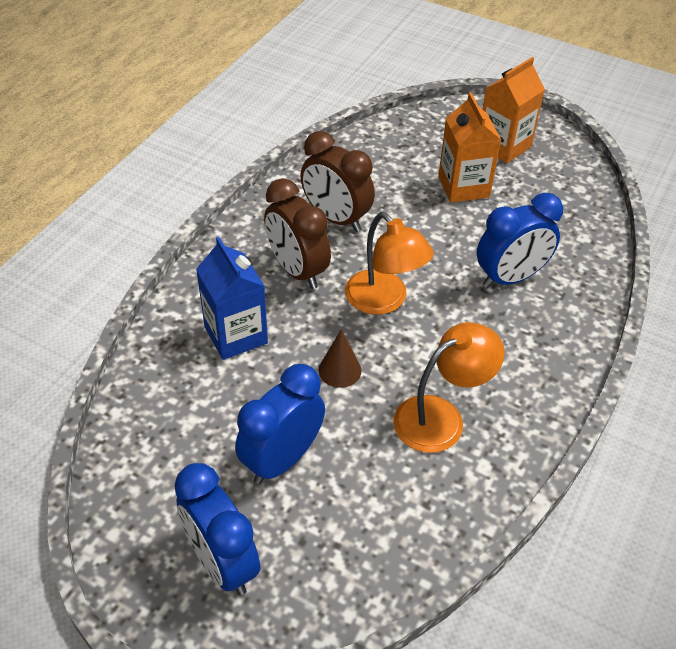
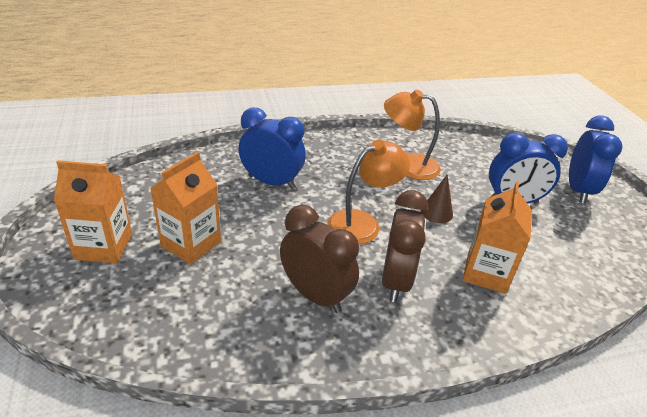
camera: 135 degrees left, 10 degrees down
blue carton [196,237,268,360] -> orange carton [463,181,532,294]
brown clock [300,131,375,232] -> brown clock turned 45 degrees counterclockwise [280,205,359,313]
orange lamp [345,212,434,315] -> orange lamp turned 45 degrees clockwise [327,140,410,244]

